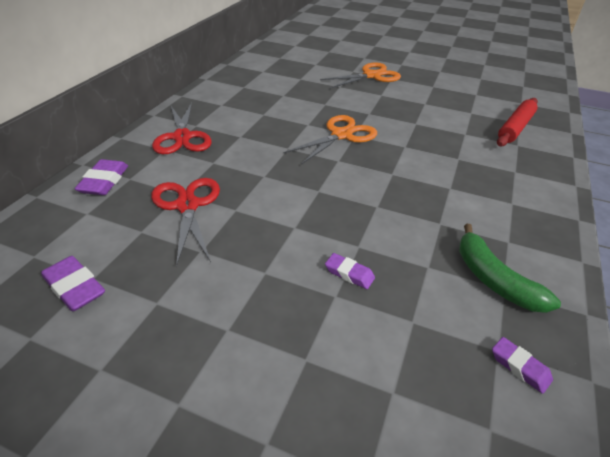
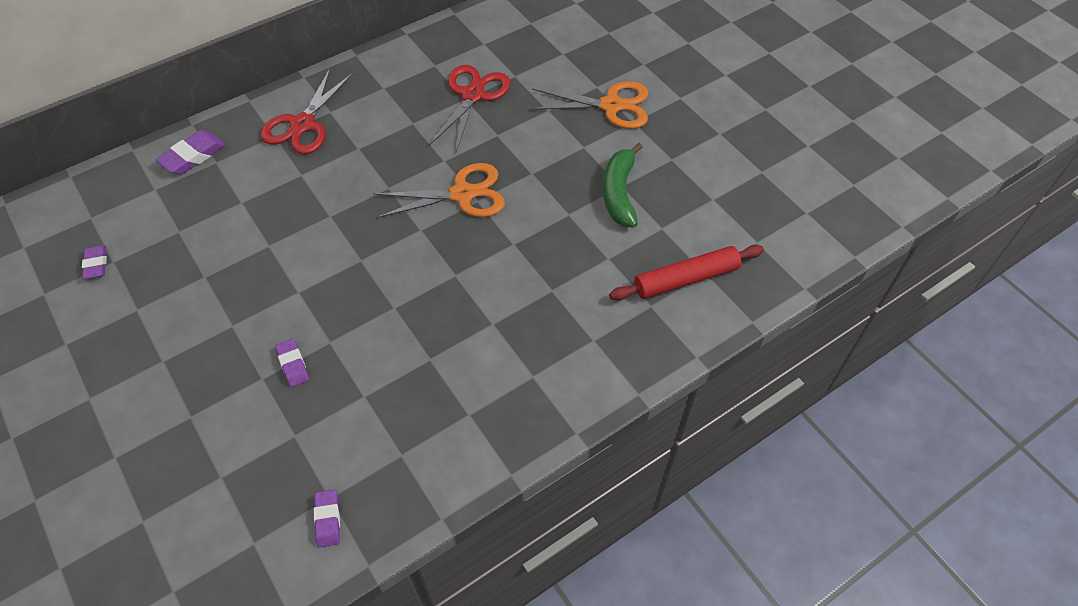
camera: 35 degrees right, 15 degrees up
purple eraser [41,256,105,311] -> purple eraser [82,245,107,279], size x0.65
red scissors [151,178,220,267] -> red scissors moved to [429,65,510,152]
green banana [459,224,561,313] -> green banana moved to [603,143,643,228]

